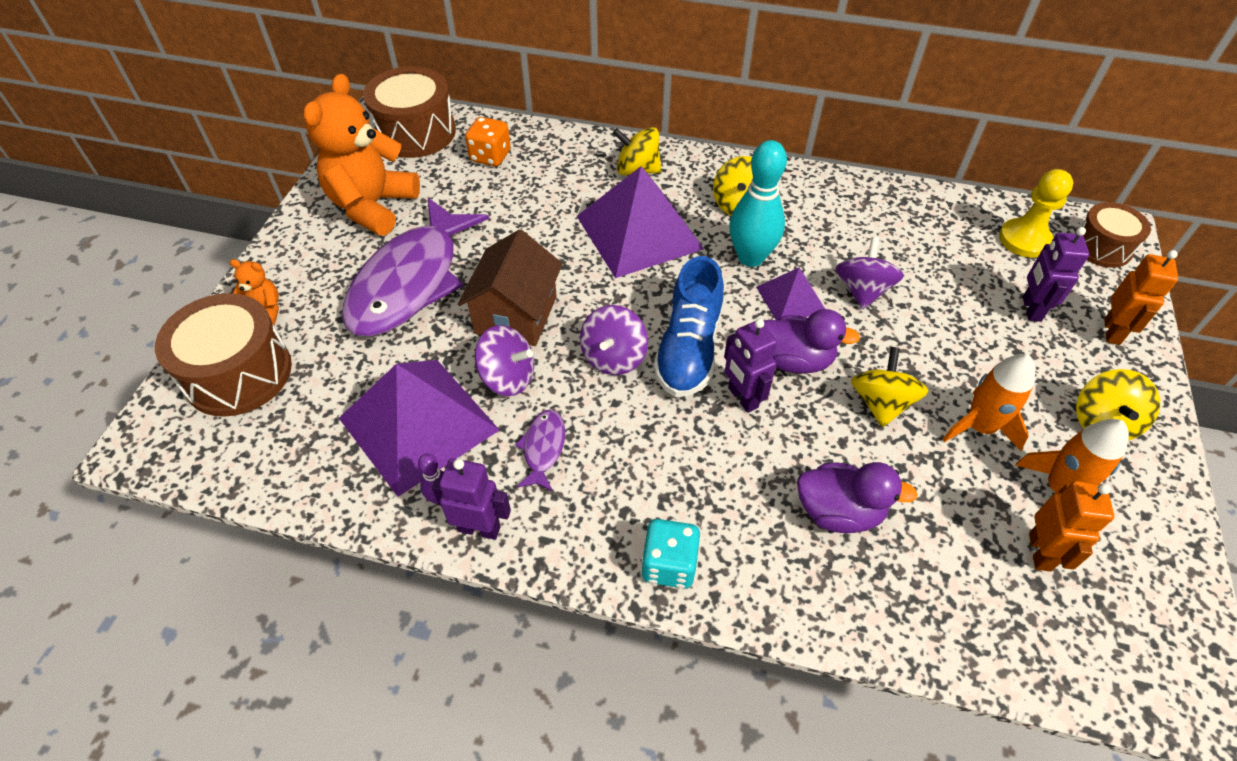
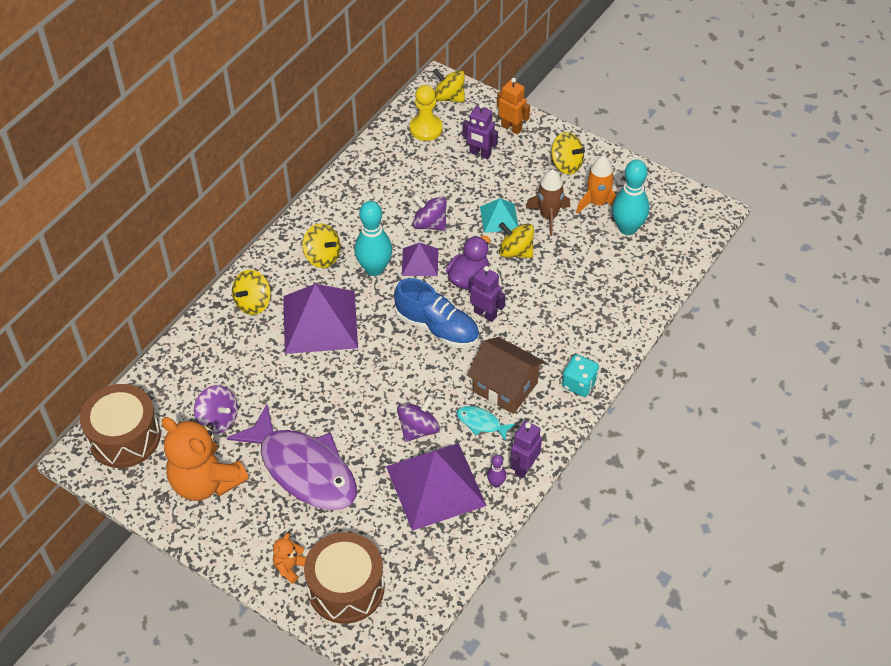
camera: 70 degrees left, 0 degrees up
brown house [458,229,563,346] -> brown house moved to [467,337,545,414]
orange dice [465,117,511,166] -> none
purple fish [515,409,565,491] -> turquoise fish [456,406,515,441]
purple spinning top [580,305,648,375] -> purple spinning top moved to [194,385,238,434]
purple robot [724,319,777,413] -> purple robot turned 135 degrees counterclockwise [469,266,505,322]
purple duck [797,462,918,533] -> none
orange rocket [942,354,1035,451] -> brown rocket [526,169,570,236]
orange robot [1029,481,1114,572] -> turquoise bowling pin [612,159,649,235]
brown drum [1075,202,1151,268] -> yellow spinning top [433,69,465,103]
none -> turquoise pyramid [480,198,518,233]

